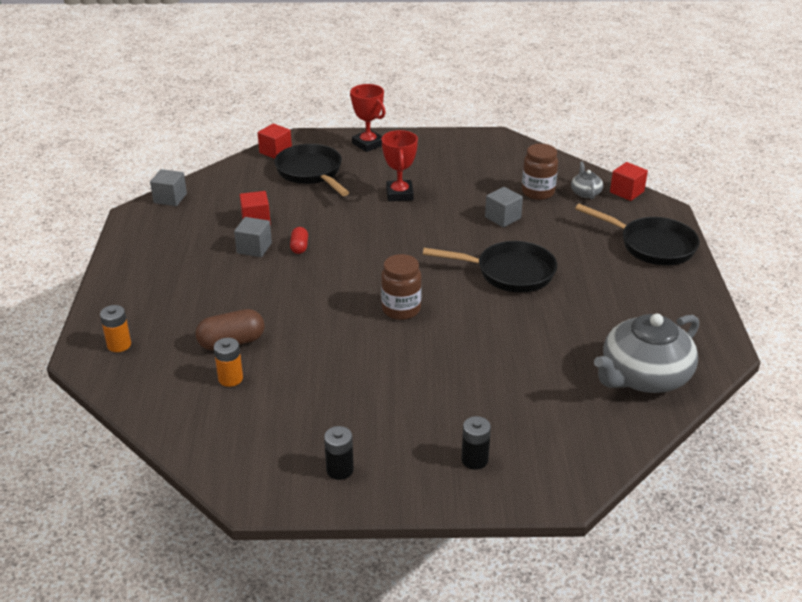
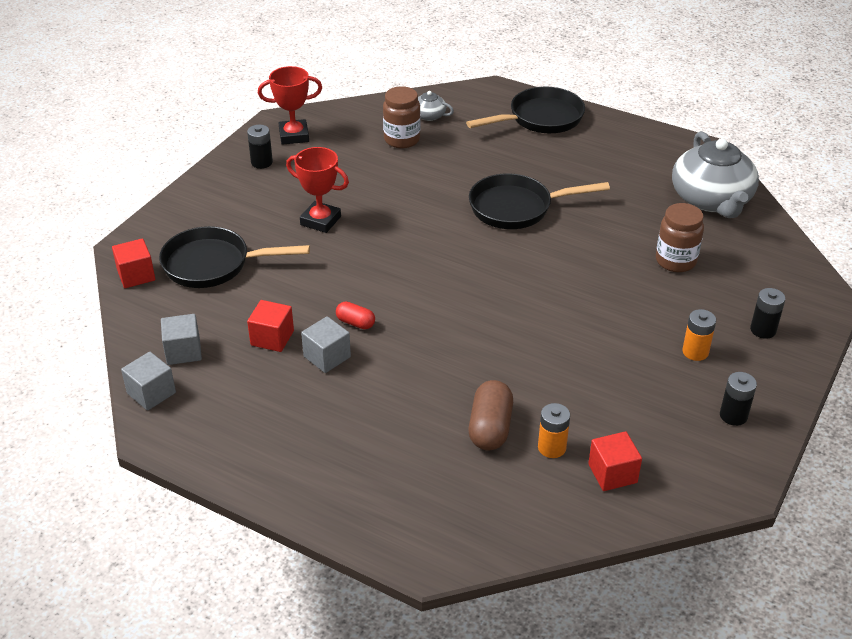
camera: 60 degrees left, 5 degrees up
orange battery [100,305,131,352] -> orange battery moved to [682,309,716,361]
red trophy [350,84,386,152] -> red trophy moved to [258,66,322,145]
brown jar [381,254,422,320] -> brown jar moved to [656,203,704,272]
black pan [423,241,557,293] -> black pan turned 135 degrees counterclockwise [469,173,610,229]
grey cube [485,187,523,227] -> grey cube moved to [161,314,202,365]
red cube [610,162,648,201] -> red cube moved to [588,431,642,491]
none -> black battery [247,125,273,169]

